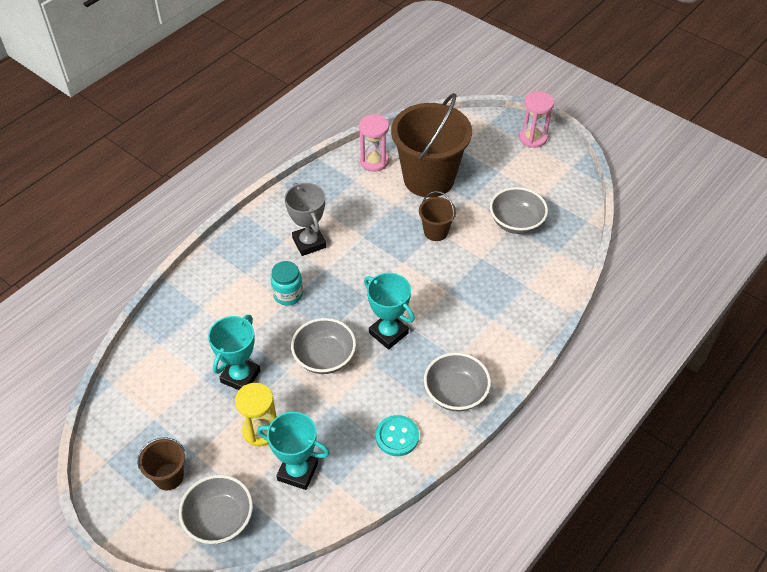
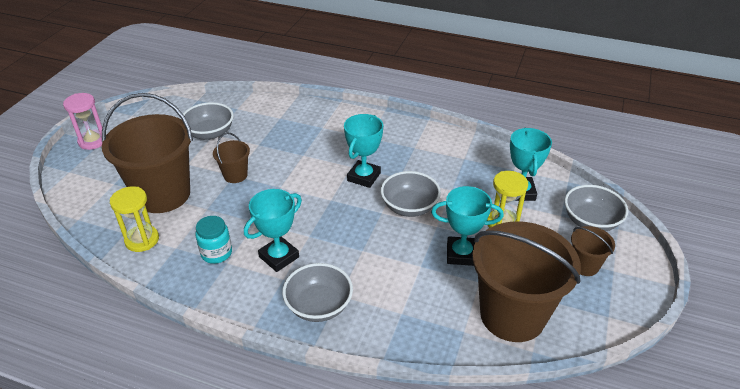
camera: 110 degrees left, 10 degrees down
turquoise jar [271,261,303,306] -> turquoise jar moved to [195,216,232,264]
grey trophy [285,183,326,256] -> turquoise trophy [244,189,302,272]
pink hourglass [359,114,389,172] -> yellow hourglass [110,186,159,252]
turquoise button [376,415,419,456] -> none
grey bowl [424,352,491,412] -> grey bowl moved to [282,263,353,322]
none -> brown bucket [472,221,581,342]

